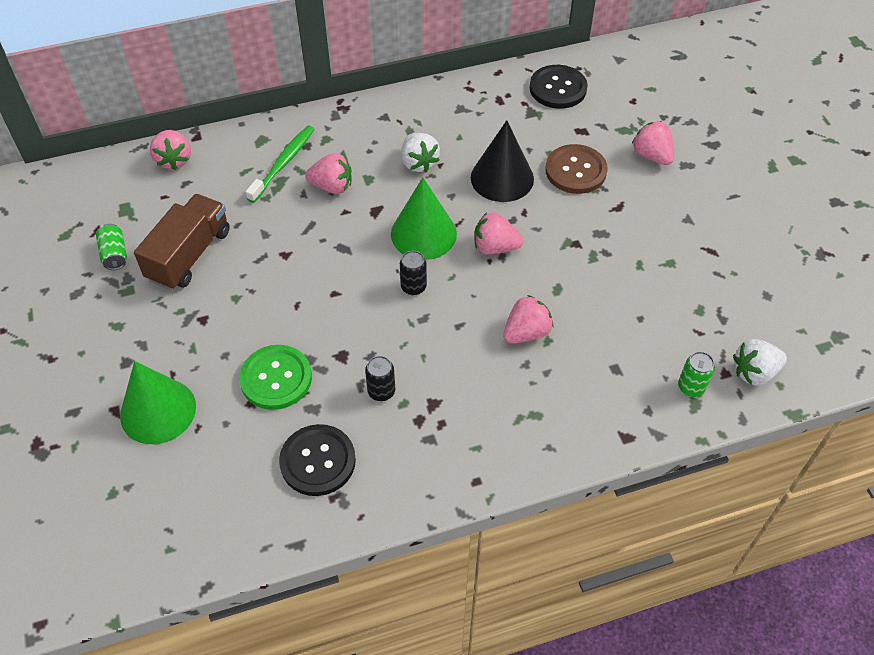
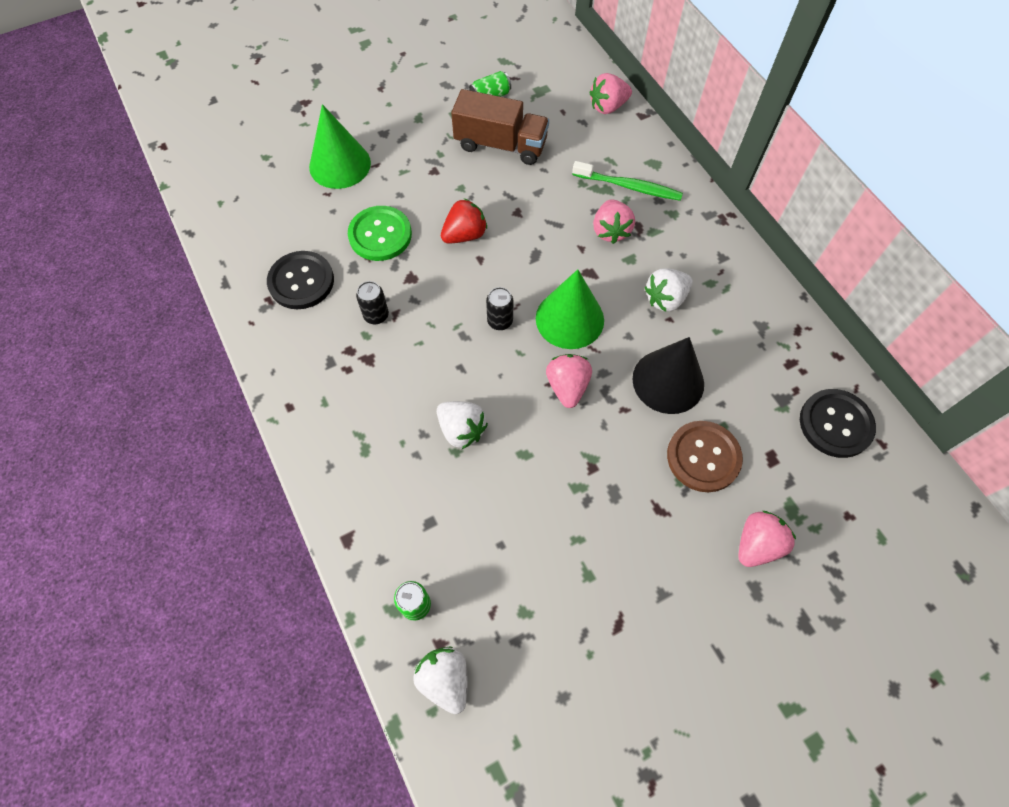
camera: 80 degrees right, 10 degrees up
pink strawberry [503,295,553,344] -> white strawberry [437,401,488,449]
none -> red strawberry [441,198,487,243]

